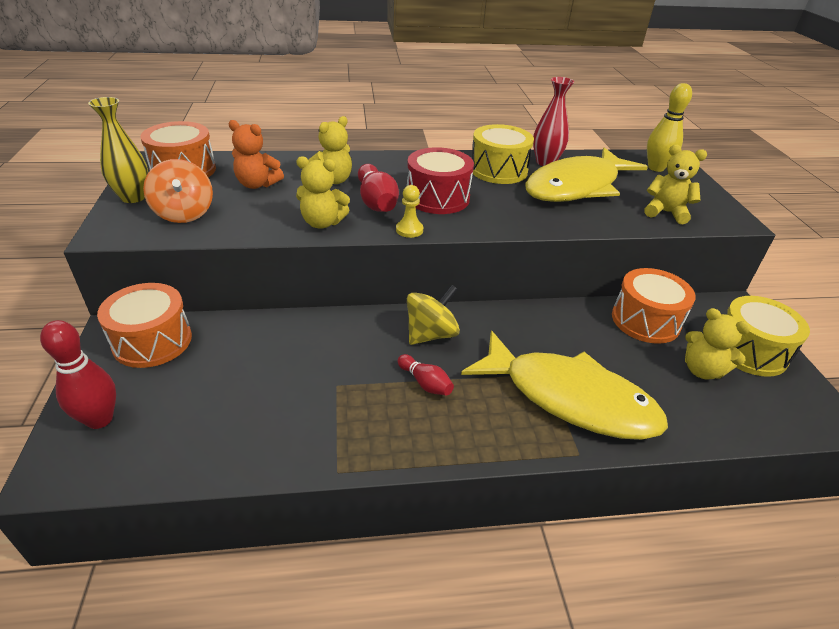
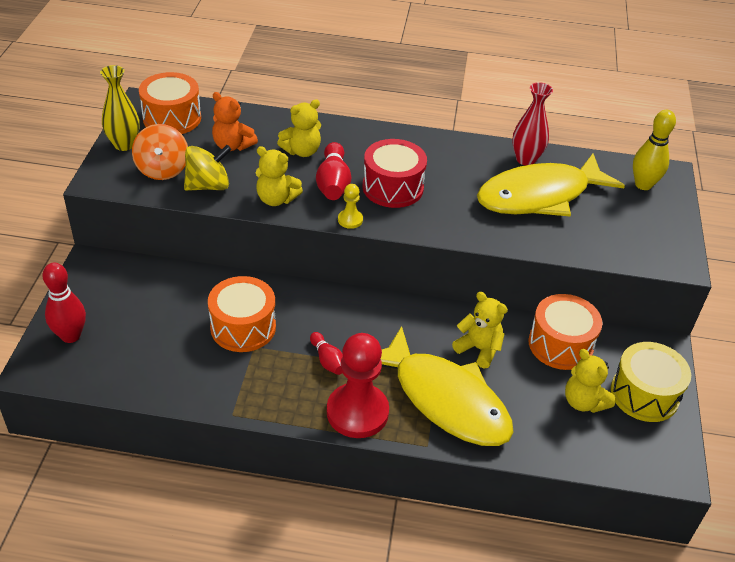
camera: 15 degrees right, 5 degrees up
orange drum [97,283,192,368] -> orange drum moved to [208,276,276,352]
yellow spinning top [407,285,460,345] -> yellow spinning top moved to [184,145,231,191]
yellow drum [472,124,534,184] -> none
yellow teddy bear [644,145,707,224] -> yellow teddy bear moved to [452,292,508,368]
none -> red pawn [327,333,389,438]

